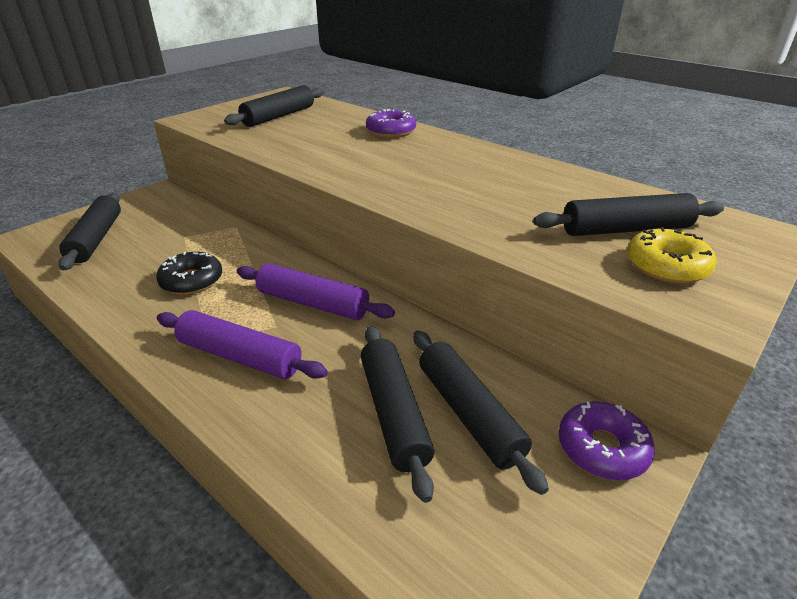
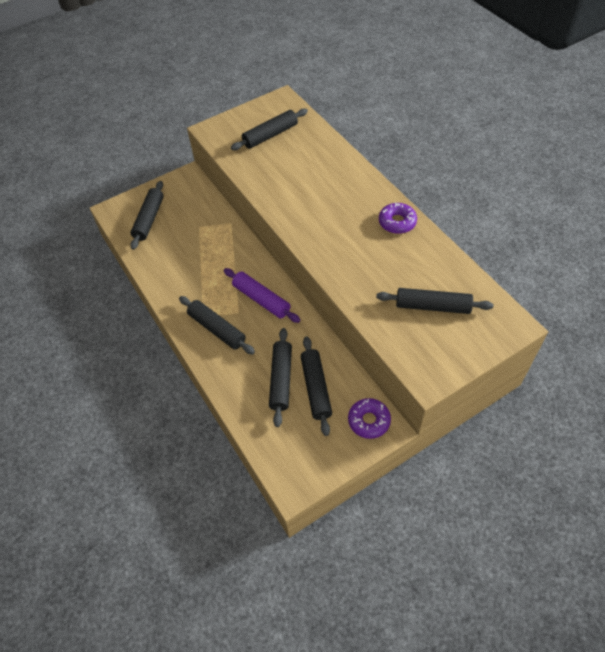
camera: 20 degrees right, 20 degrees up
black donut [156,252,222,295] -> none
purple rolling pin [157,310,328,379] -> black rolling pin [179,296,255,355]
purple donut [366,109,416,138] -> purple donut moved to [379,202,417,234]
yellow donut [627,227,716,284] -> none

